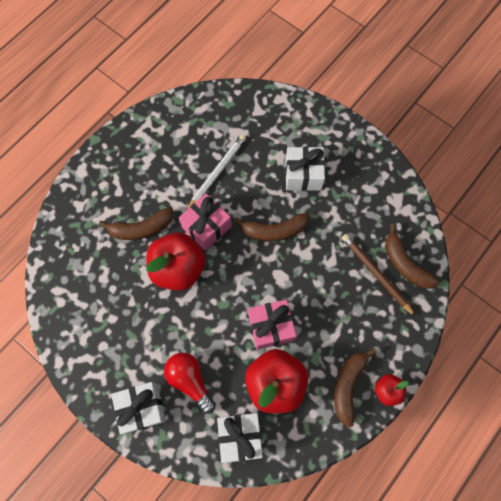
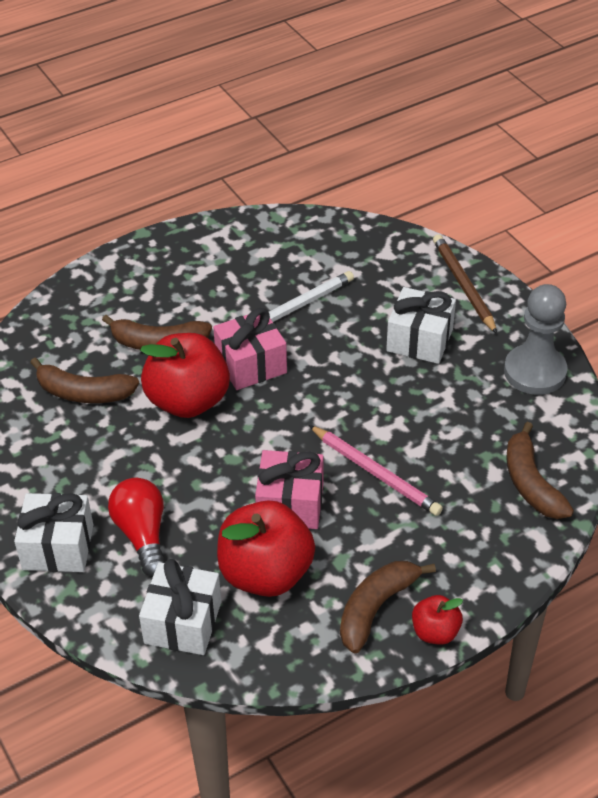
camera: 20 degrees right, 25 degrees down
brown banana [234,213,309,241] -> brown banana moved to [30,358,139,403]
brown pencil [342,234,416,317] -> brown pencil moved to [433,234,497,334]
none -> pink pencil [309,425,443,516]
none -> grey pawn [504,284,568,395]

